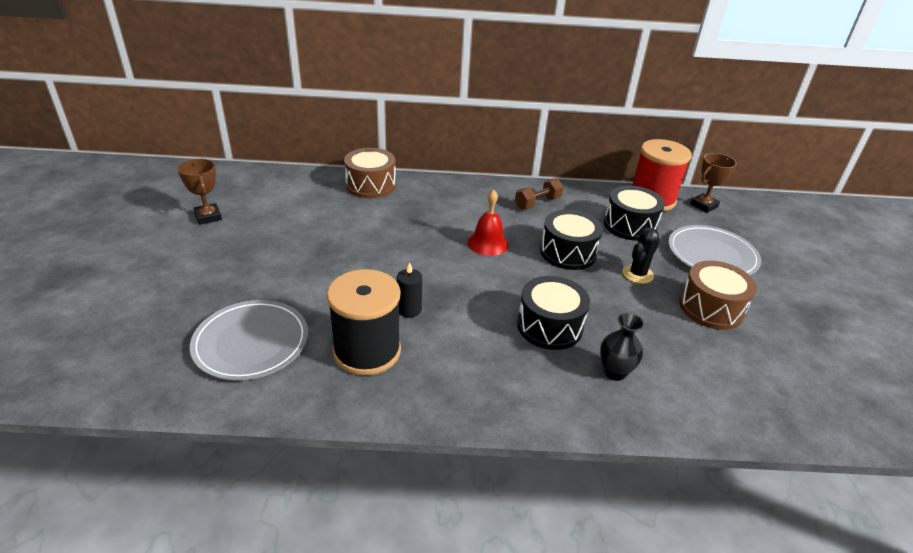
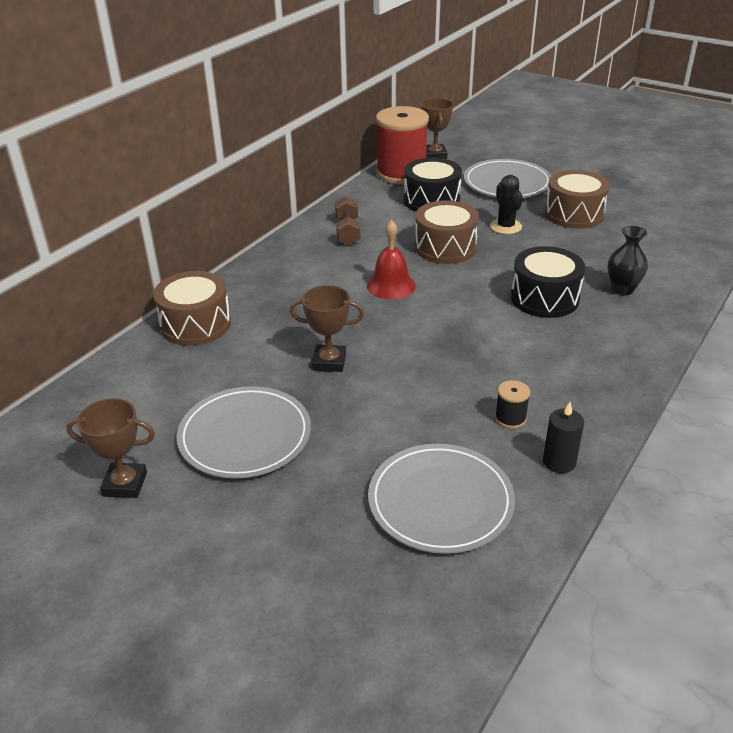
camera: 55 degrees left, 0 degrees up
black spool [327,269,401,376] -> black spool [495,380,530,429], size x0.40
black candle [397,262,422,318] -> black candle moved to [543,402,584,473]
black drum [540,210,603,270] -> brown drum [415,200,479,264]
none -> grey plate [177,386,311,478]
none -> brown trophy [290,285,364,372]

